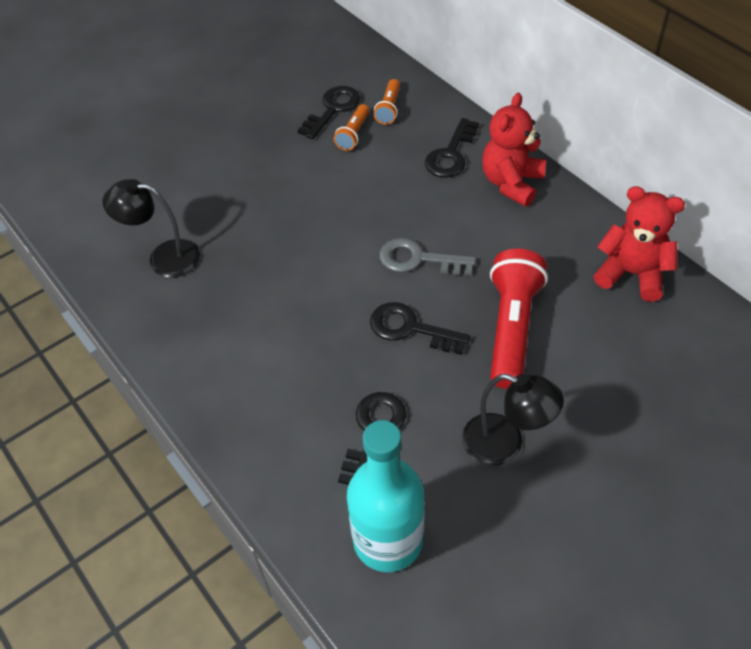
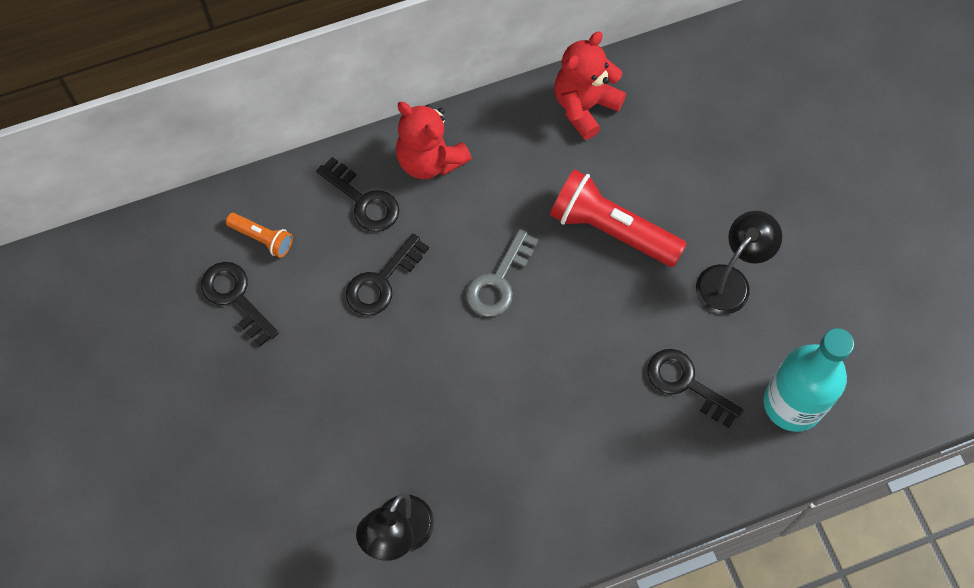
camera: 75 degrees left, 15 degrees up
orange flashlight [334,104,369,151] -> none
black key [370,302,471,355] -> black key moved to [346,233,429,316]

